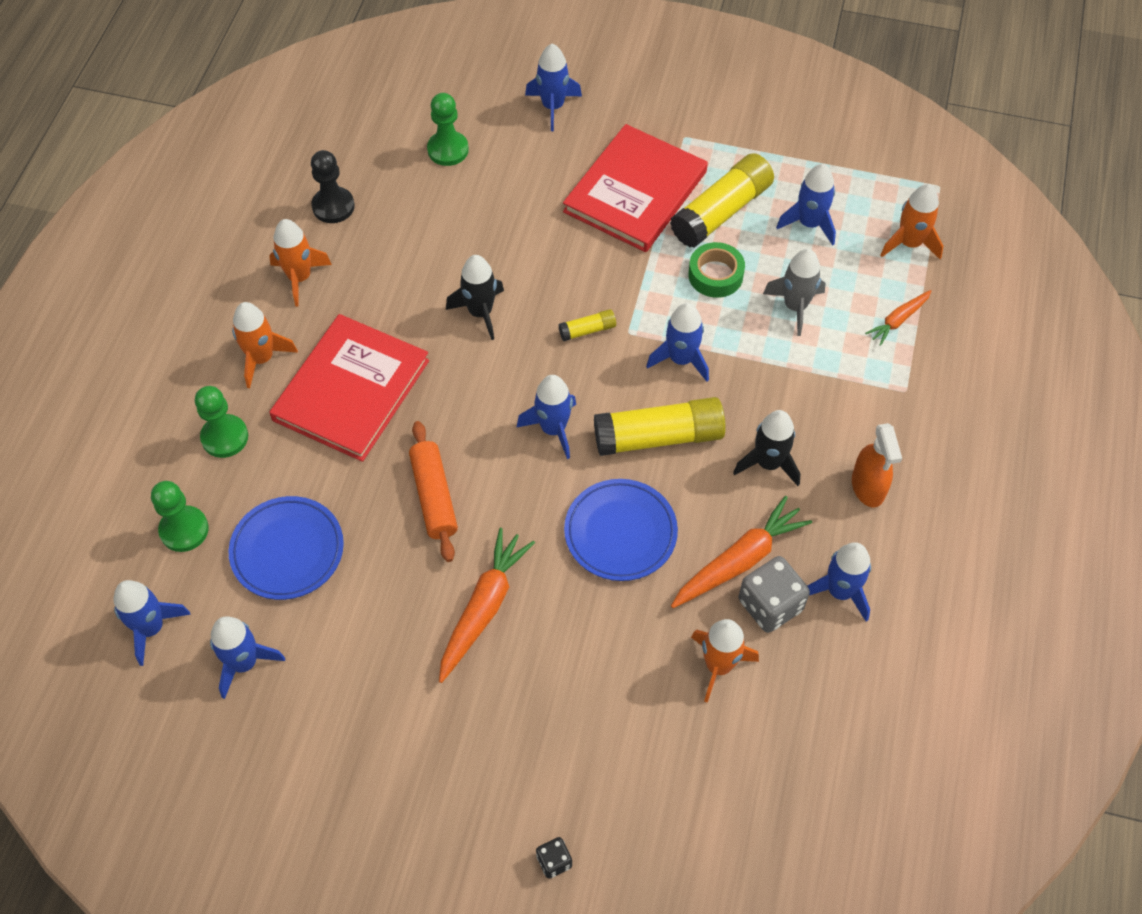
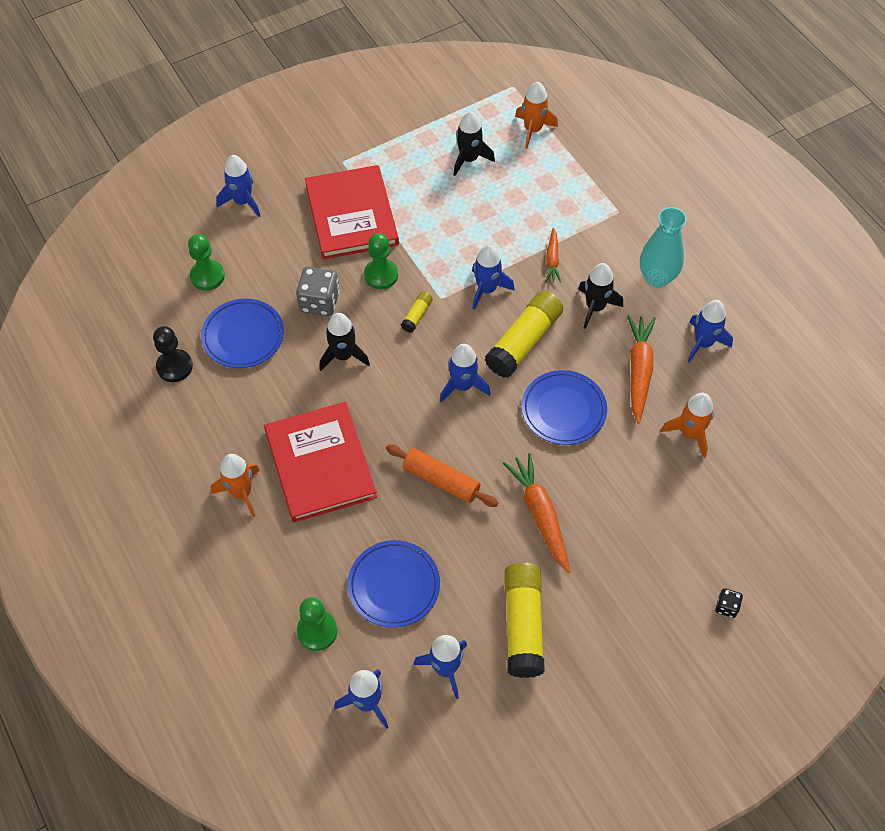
camera: 45 degrees left, 0 degrees up
green pawn [195,386,248,458] -> green pawn moved to [364,233,398,289]
orange rocket [269,219,332,306] -> none
yellow glue stick [670,153,774,248] -> yellow glue stick moved to [504,563,545,678]
green tape [688,242,745,298] -> none
grey dice [738,556,810,633] -> grey dice moved to [296,267,340,316]
grey rocket [763,249,826,336] -> none
blue rocket [776,164,836,245] -> black rocket [454,111,495,176]
orange spray bottle [852,423,902,507] -> turquoise vase [640,207,687,288]
orange carrot [865,290,931,346] -> orange carrot moved to [545,228,561,283]
none -> blue plate [201,299,284,368]

